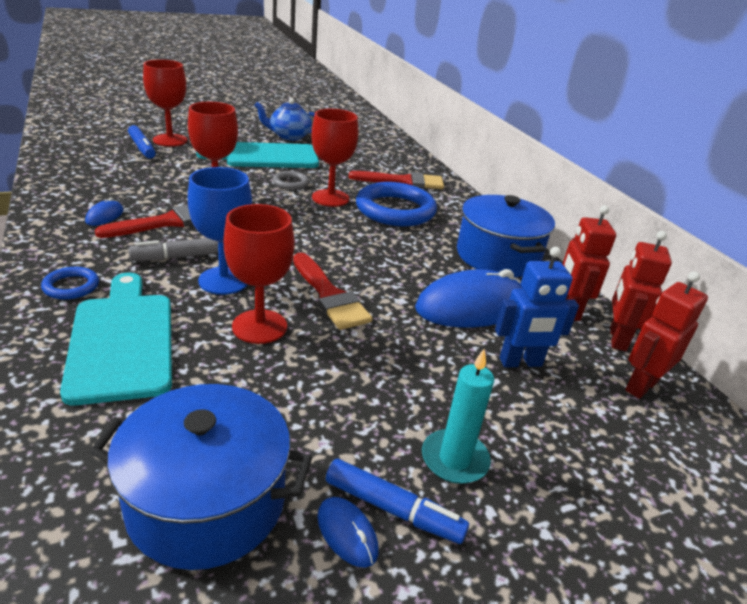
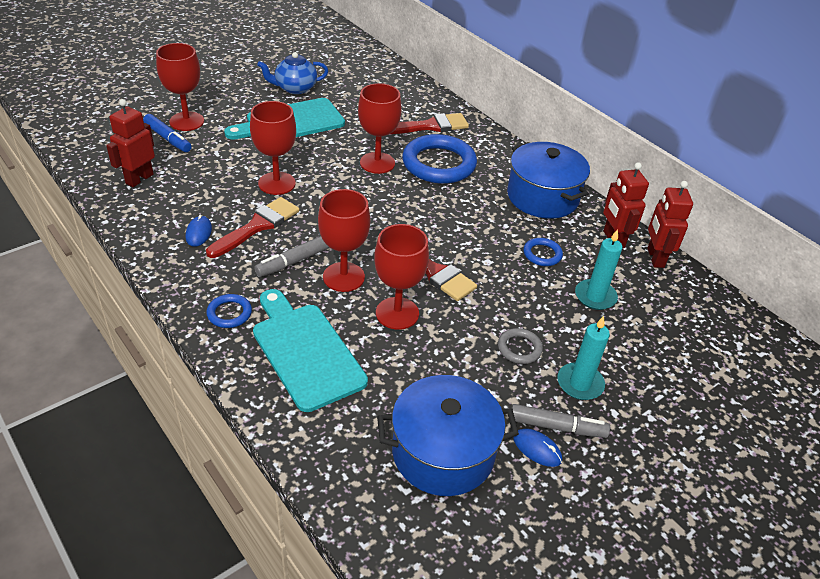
camera: 15 degrees left, 10 degrees up
blue goblet [188,167,252,295] -> red goblet [318,189,370,292]
grey ring [272,171,309,190] -> grey ring moved to [498,328,543,364]
blue marker [326,459,469,544] -> grey marker [511,404,610,438]
blue mouse [415,269,522,328] -> blue ring [523,238,563,266]
blue robot [495,247,579,368] -> turquoise candle [575,229,623,310]
red robot [625,271,708,399] -> red robot moved to [106,99,155,187]

